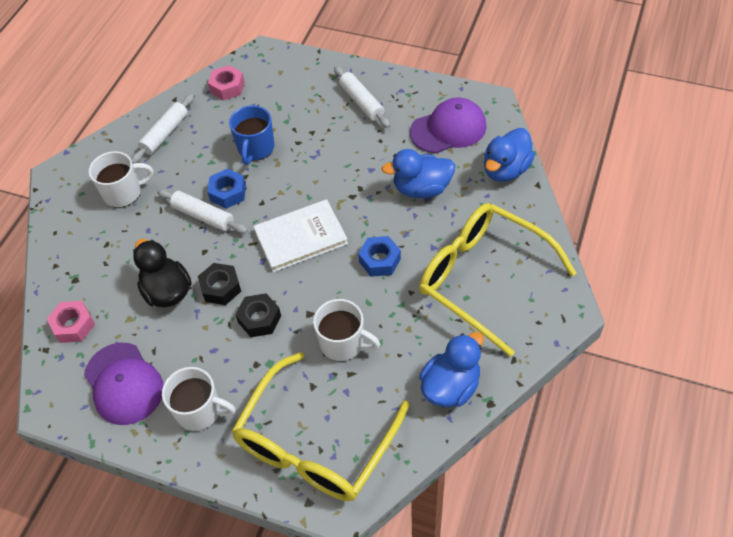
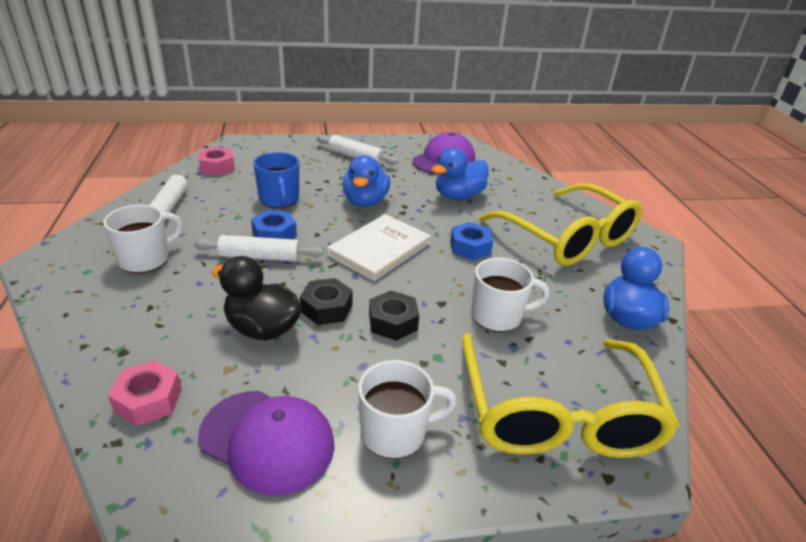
camera: 35 degrees left, 20 degrees down
yellow glasses [419,203,576,357] -> yellow glasses turned 135 degrees counterclockwise [479,183,642,266]
blue duck [484,128,535,182] -> blue duck moved to [342,155,390,207]

